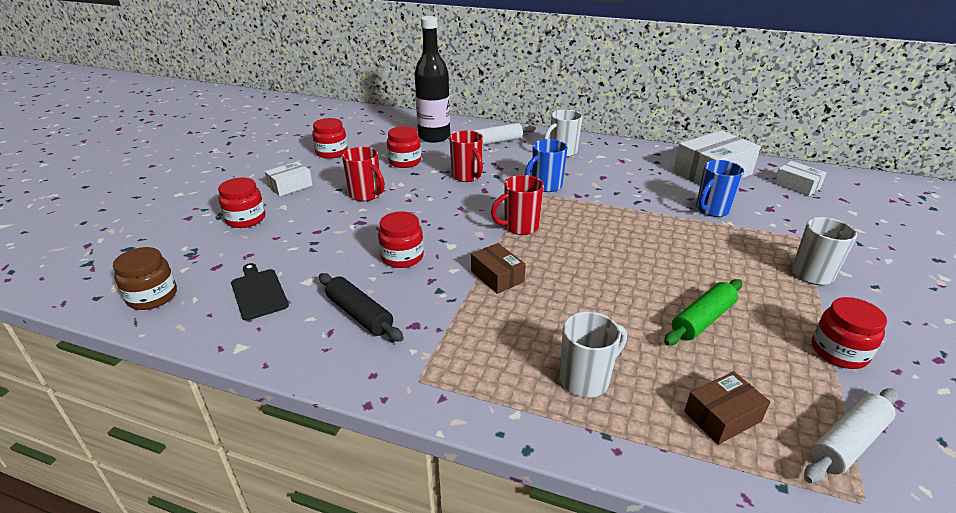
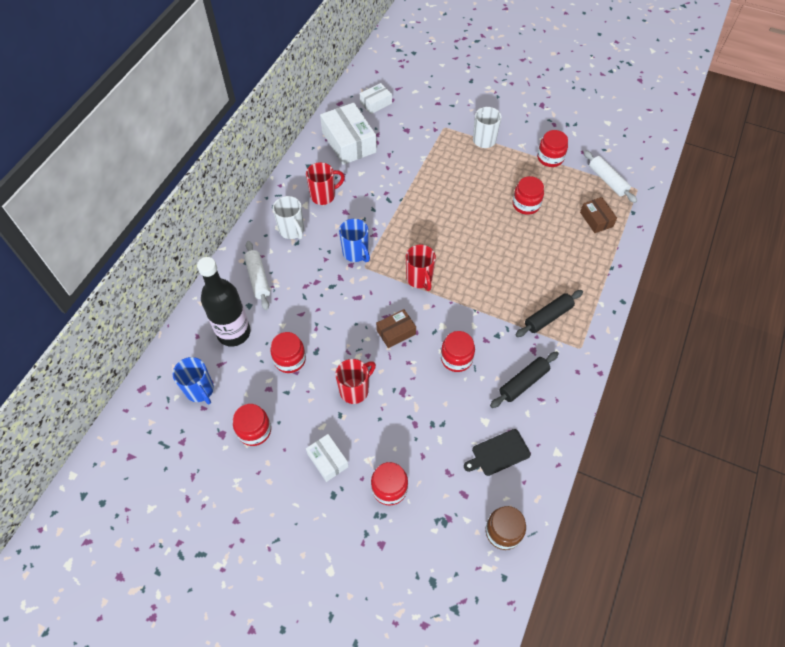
camera: 85 degrees left, 25 degrees up
red mug [449,131,483,182] -> red mug moved to [306,162,345,205]
brown box [471,243,526,294] -> brown box moved to [376,309,416,348]
white mug [560,311,627,398] -> none
green rolling pin [664,279,742,345] -> red jar [513,176,544,215]
blue mug [696,160,744,217] -> blue mug moved to [173,357,214,404]
none -> black rolling pin [515,290,583,337]

